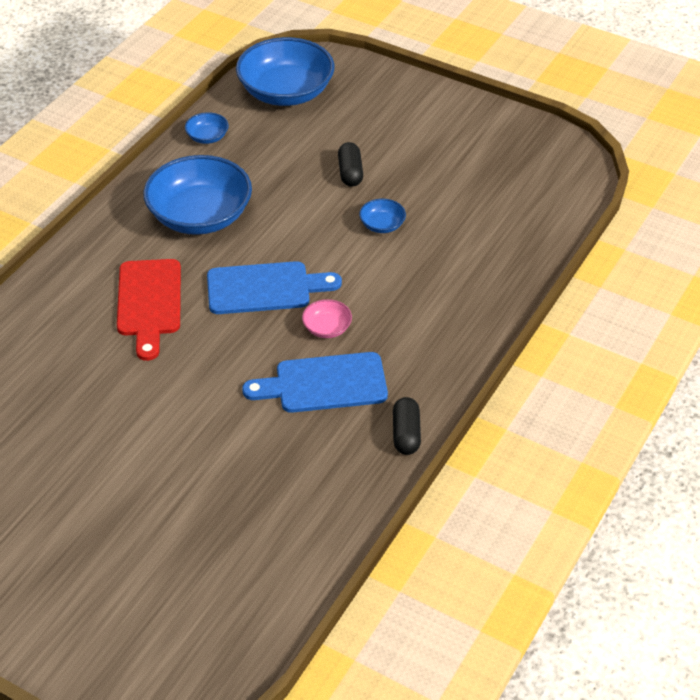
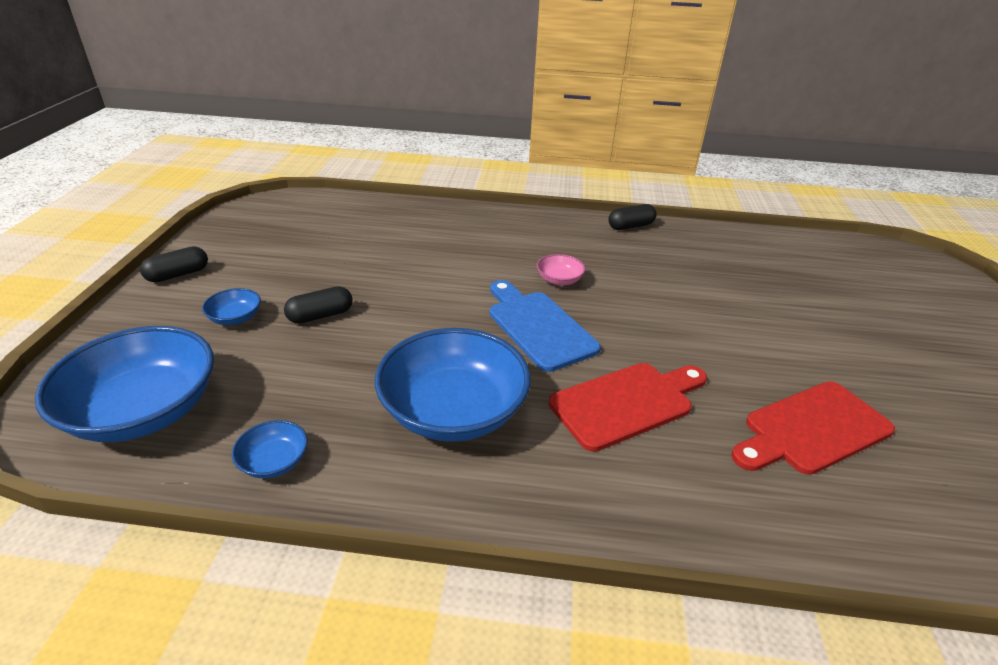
camera: 115 degrees left, 10 degrees down
blue cutting board [242,352,388,413] -> none
blue bowl [359,199,406,233] -> blue bowl moved to [202,288,261,325]
none -> black capsule [140,246,208,282]
none -> red cutting board [731,382,895,475]

